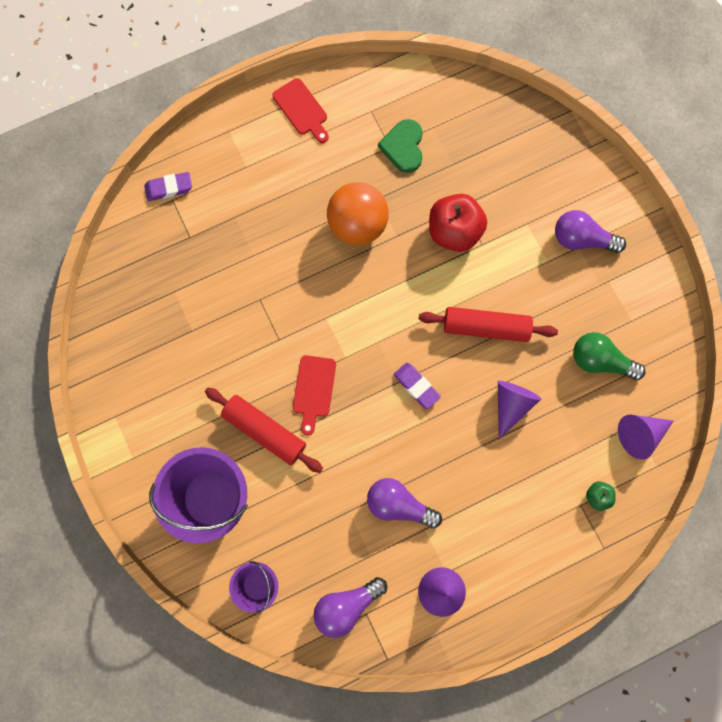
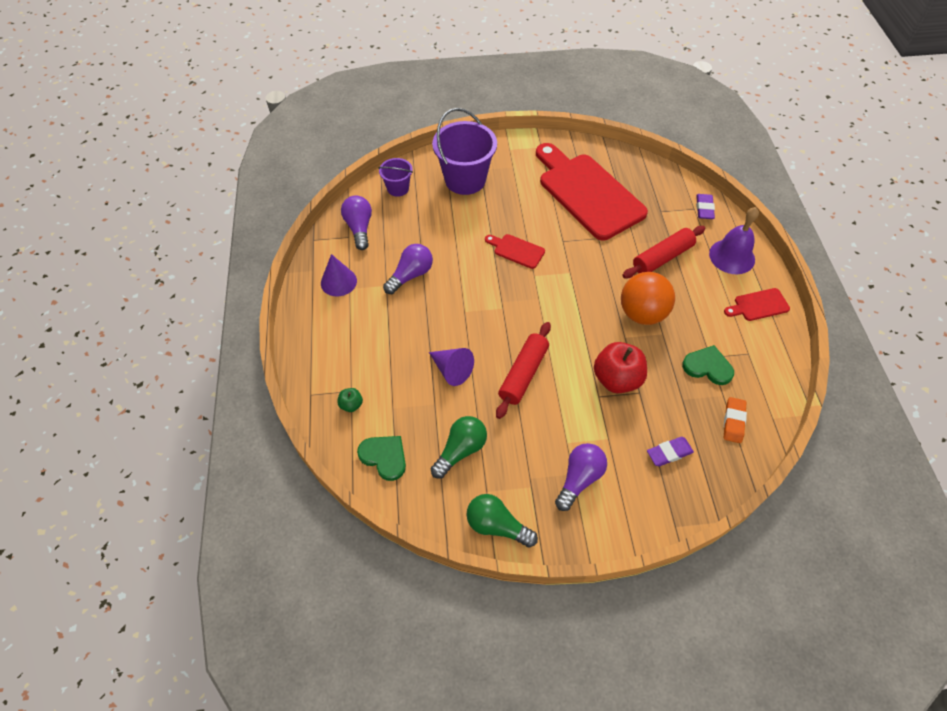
camera: 110 degrees right, 20 degrees down
red rolling pin [205,388,323,473] -> red rolling pin moved to [622,226,706,278]
purple eraser [393,363,441,409] -> purple eraser moved to [647,437,694,466]
purple cone [618,415,673,460] -> green heart [357,436,406,481]
none -> green light bulb [467,494,538,548]
none -> red cutting board [536,143,648,240]
none -> purple bell [709,207,759,274]
none -> orange eraser [724,397,747,443]

